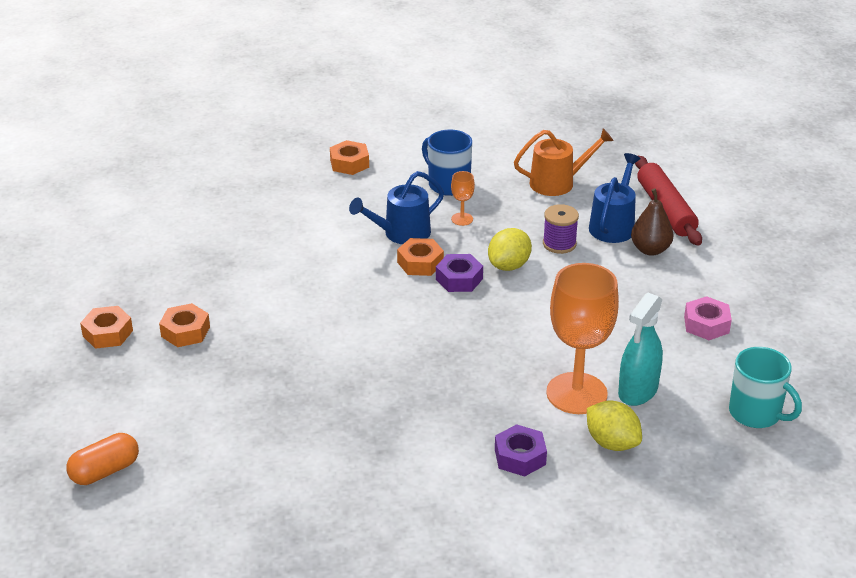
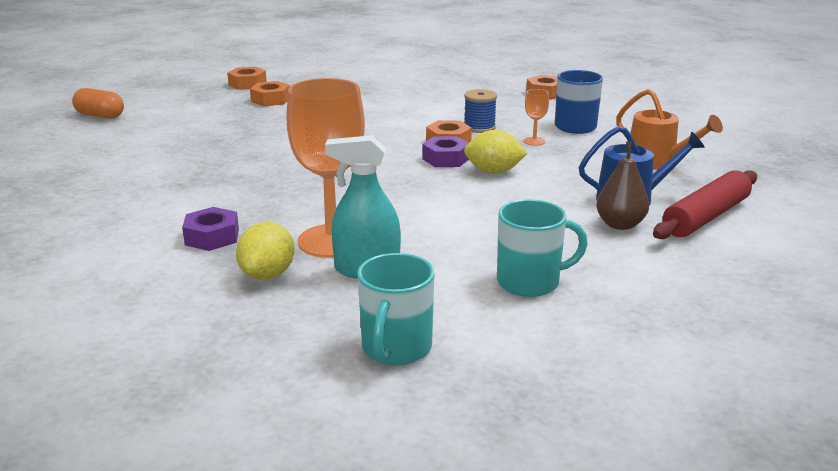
camera: 60 degrees right, 10 degrees down
blue watering can [349,171,444,244] -> blue spool [464,89,497,133]
purple spool [543,204,579,254] -> none
pink nut [684,296,732,340] -> turquoise mug [497,199,588,297]

